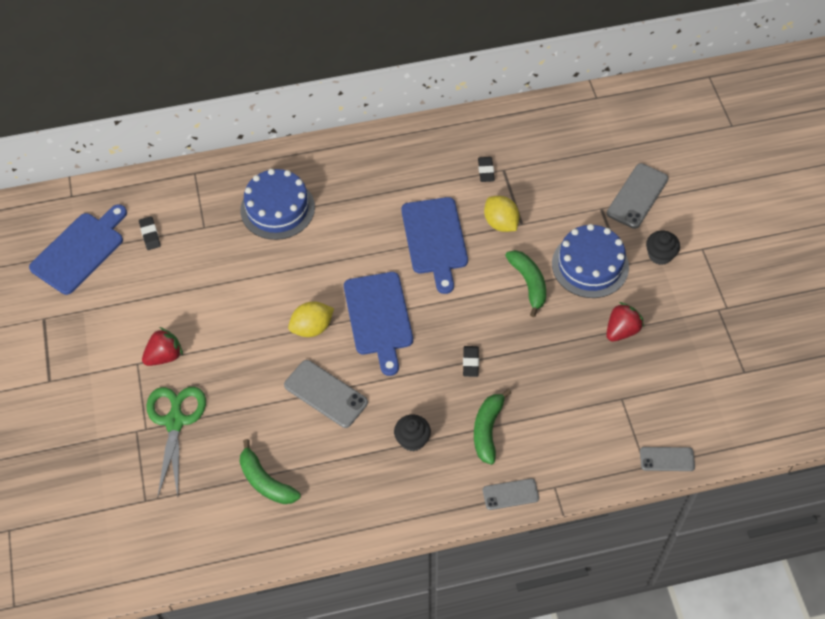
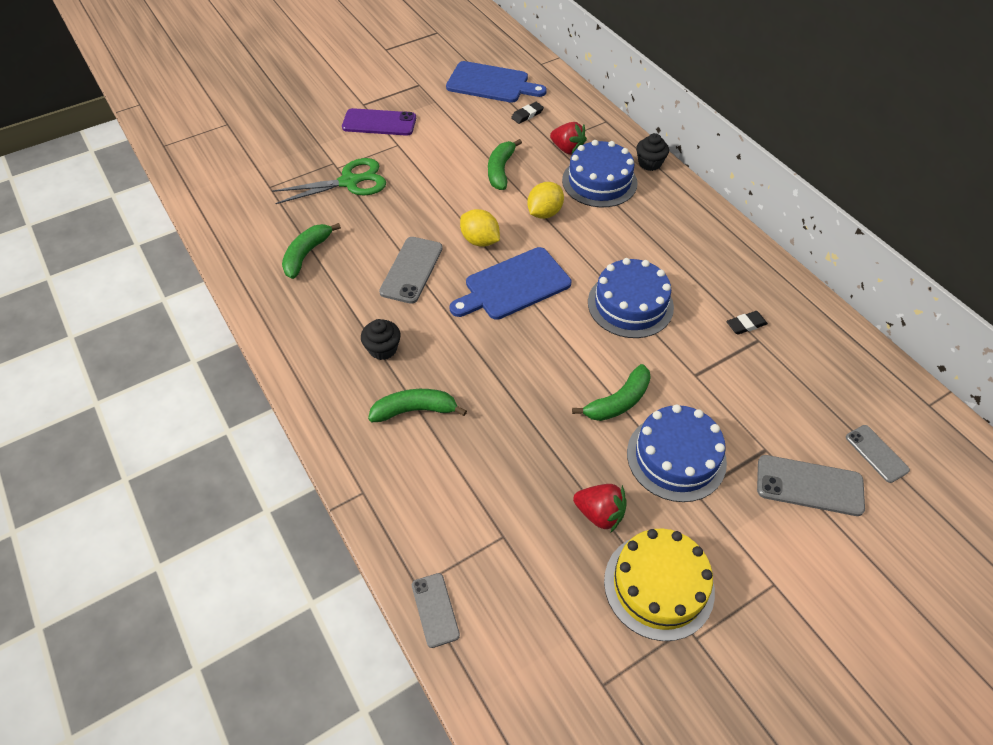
camera: 70 degrees right, 5 degrees down
red strawberry [142,327,183,366] -> red strawberry moved to [550,122,587,155]
blue cutting board [401,197,468,294] -> blue cake [588,258,674,338]
black eraser [463,346,479,377] -> none
grey phone [483,478,539,510] -> grey phone moved to [846,425,910,483]
yellow lemon [484,196,519,232] -> yellow lemon moved to [527,182,564,219]
black cupcake [646,231,680,265] -> black cupcake moved to [636,133,669,171]
none -> purple phone [342,108,416,136]
none -> green banana [488,139,522,190]
none -> yellow cake [604,529,715,641]

